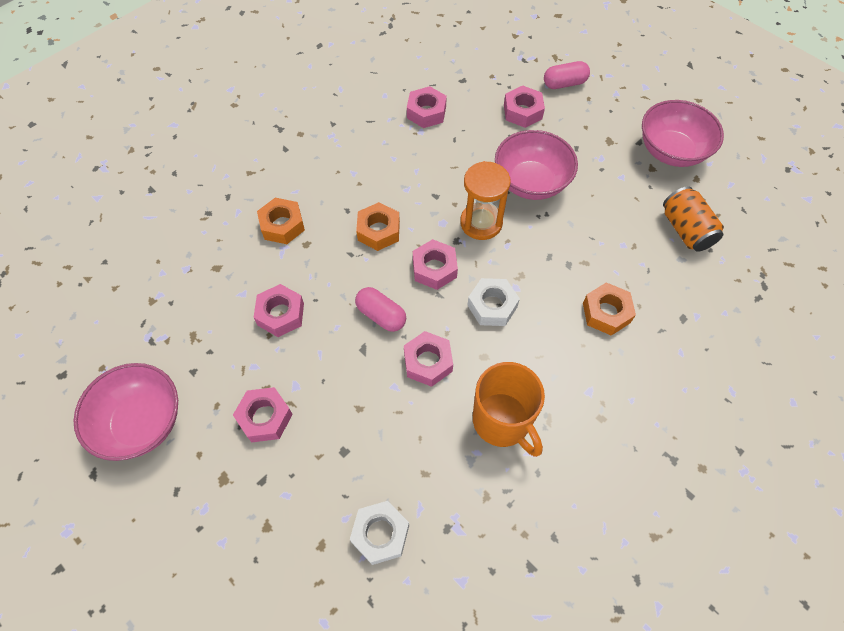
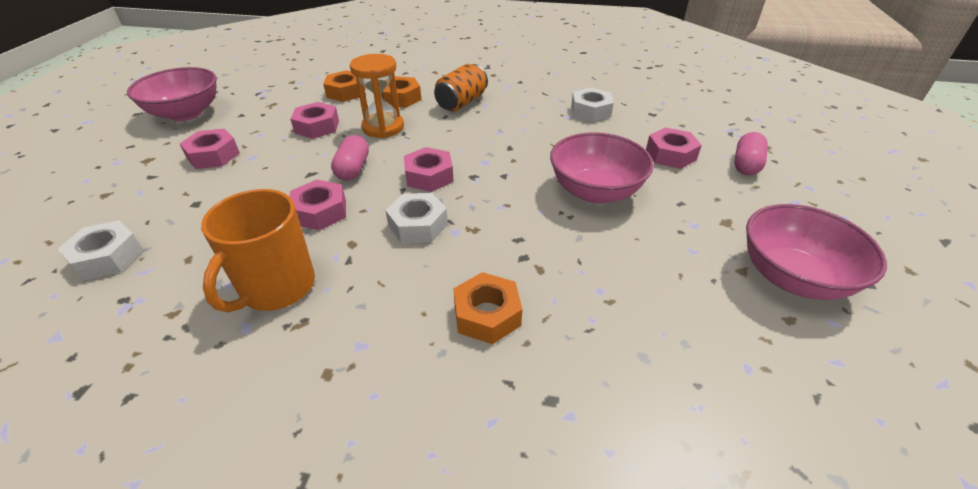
camera: 55 degrees right, 20 degrees down
orange nut [356,202,400,251] -> orange nut moved to [323,70,365,102]
pink nut [407,86,447,128] -> white nut [571,88,614,122]
orange hourglass [460,161,511,240] -> orange hourglass moved to [350,54,404,138]
pink capsule [544,61,590,89] -> pink capsule turned 75 degrees clockwise [734,132,768,175]
orange can [663,186,724,252] -> orange can moved to [434,64,488,111]

